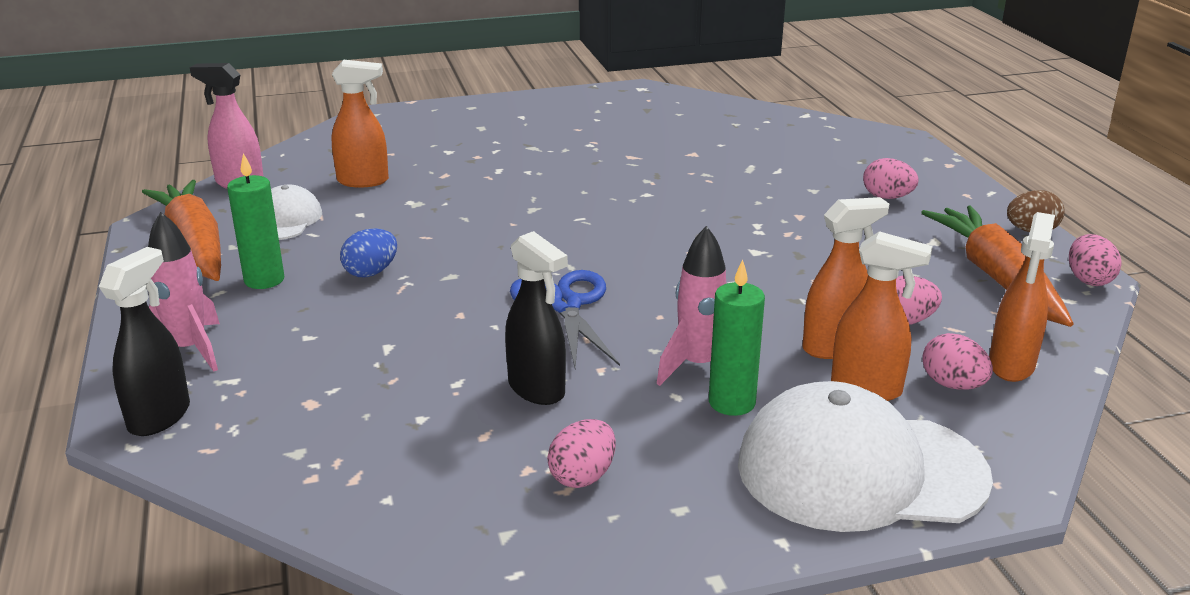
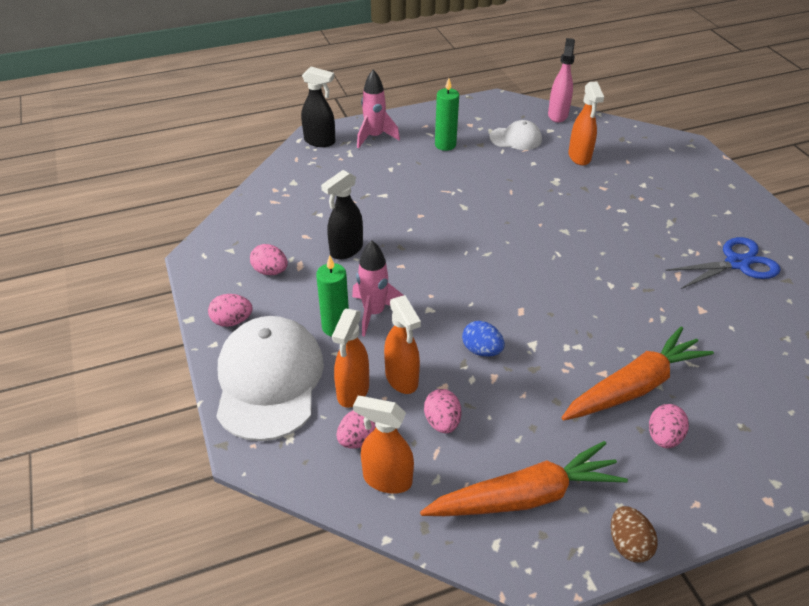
camera: 85 degrees right, 15 degrees up
orange carrot [142,180,221,281] -> orange carrot moved to [561,327,714,420]
blue egg [340,228,397,277] -> blue egg moved to [462,321,505,357]
blue scissors [510,270,620,368] -> blue scissors moved to [665,237,781,289]
pink egg [1069,234,1121,286] -> pink egg moved to [208,294,253,327]

